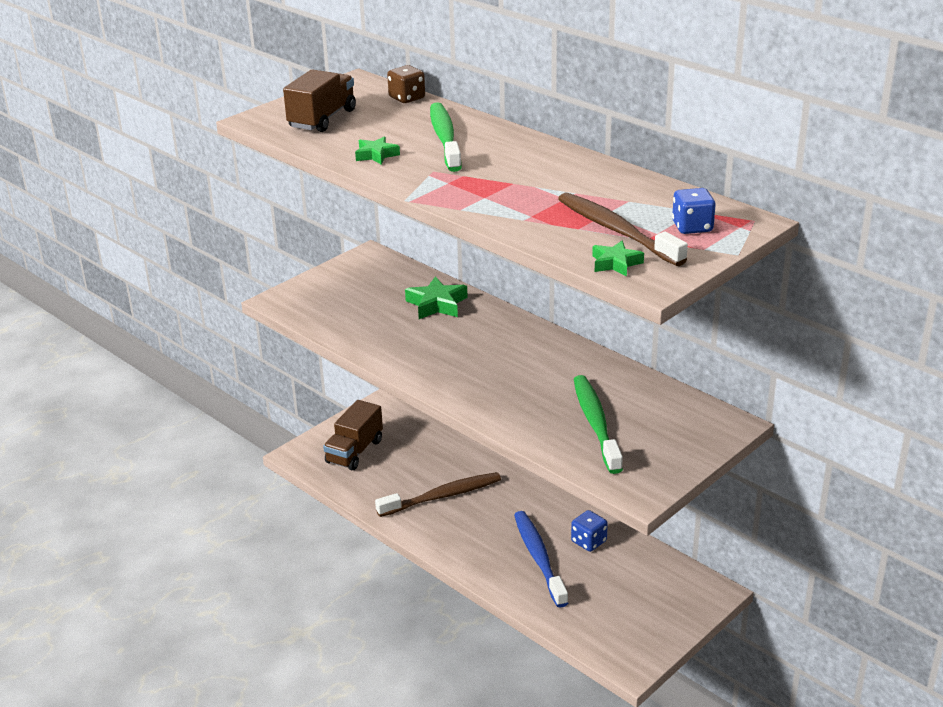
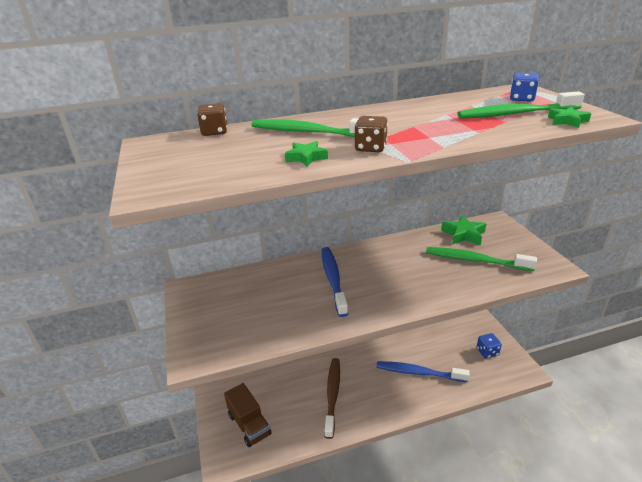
camera: 60 degrees left, 0 degrees up
brown truck [283,69,356,132] -> none
green star [405,277,468,319] -> green star moved to [441,215,486,245]
brown toothbrush [558,192,688,266] -> green toothbrush [457,91,585,118]
blue dice [571,510,608,552] -> blue dice moved to [477,333,502,359]
none -> blue toothbrush [322,247,348,317]
none -> brown dice [354,116,388,152]

